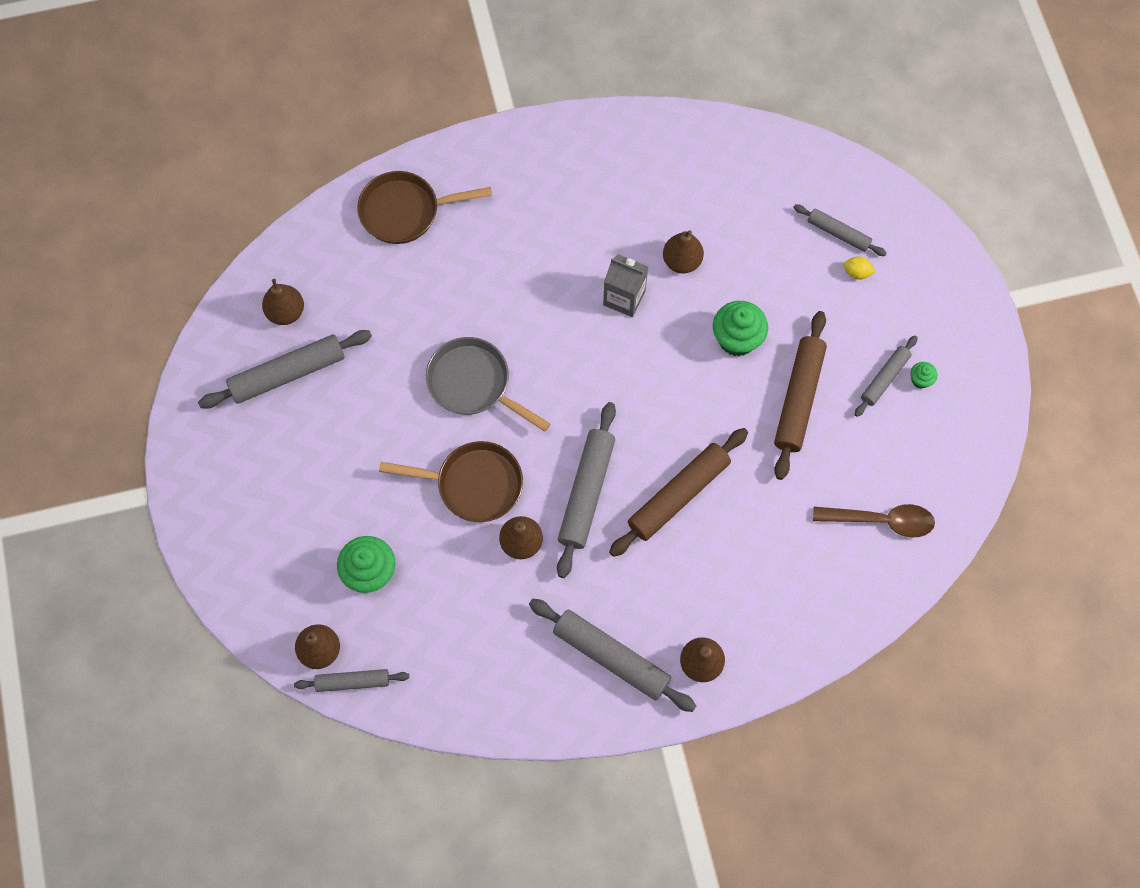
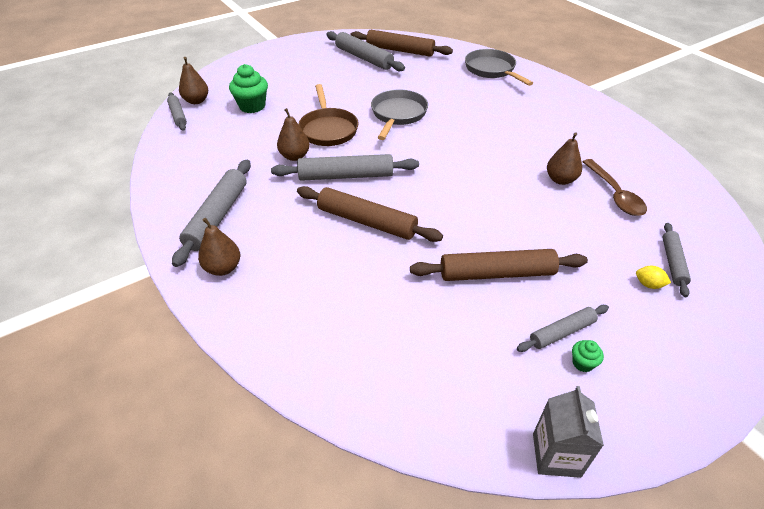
camera: 70 degrees right, 25 degrees down
brown pear [262,279,304,325] -> brown rolling pin [350,30,453,57]
brown pan [357,171,492,244] -> grey pan [465,49,533,86]
grey carton [603,254,648,317] -> grey carton moved to [533,386,604,478]
green cupcake [713,301,768,356] -> none
brown spoon [813,504,935,537] -> brown spoon moved to [582,159,647,216]
yellow lemon [843,257,875,280] -> yellow lemon turned 60 degrees counterclockwise [636,266,671,289]
grey rolling pin [855,336,918,417] -> grey rolling pin turned 45 degrees counterclockwise [517,305,609,352]

